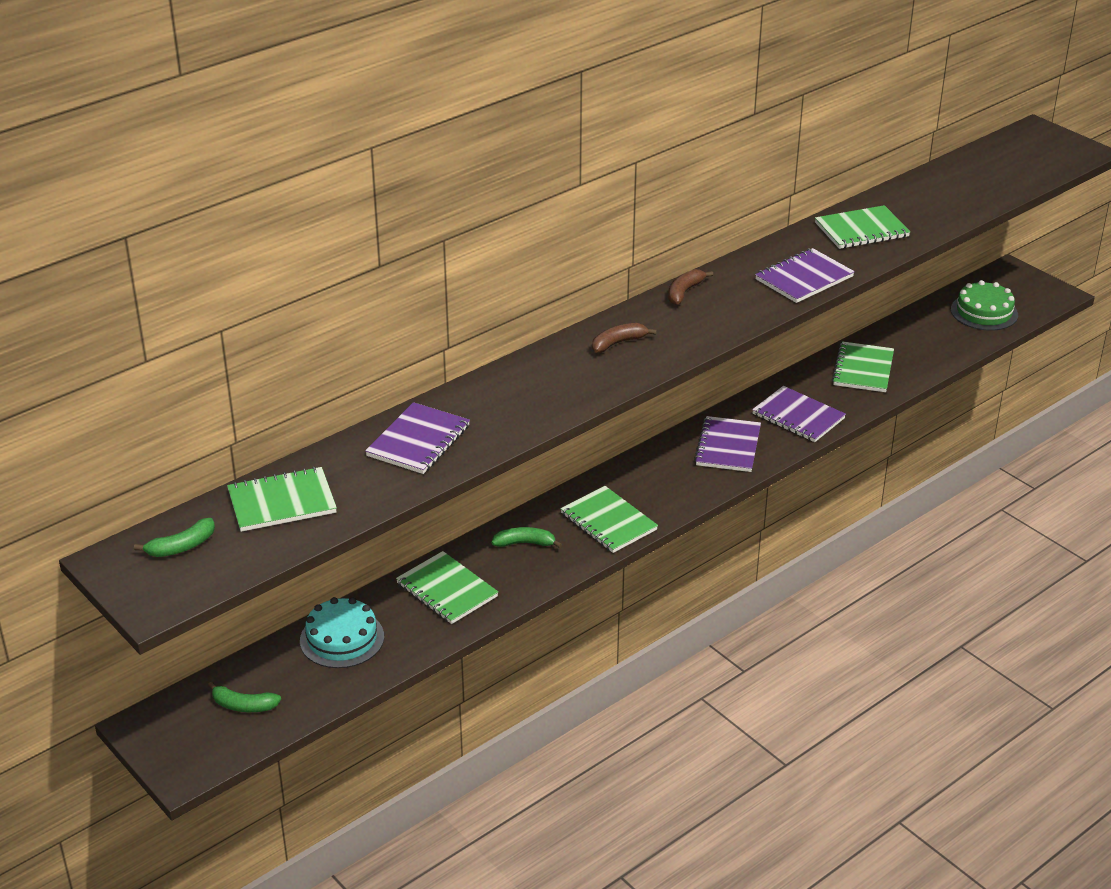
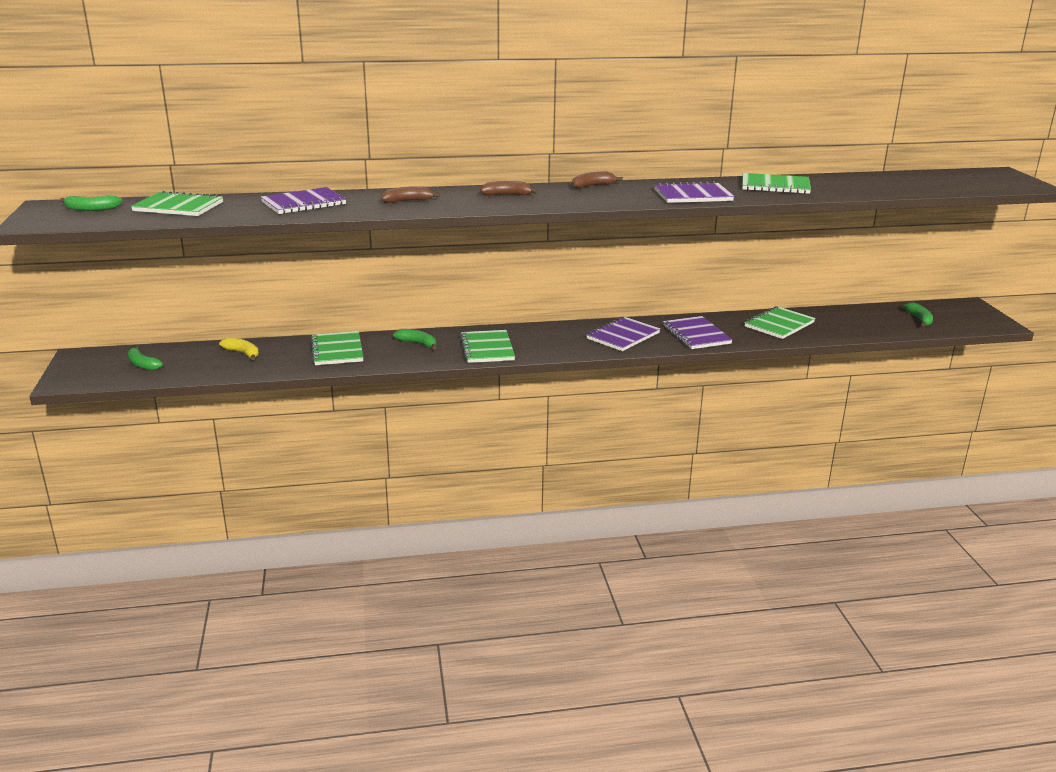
camera: 30 degrees right, 10 degrees down
turquoise cake [300,597,384,668] -> yellow banana [219,337,259,360]
green cake [951,280,1018,331] -> green banana [904,302,933,326]
none -> brown banana [381,186,440,203]

